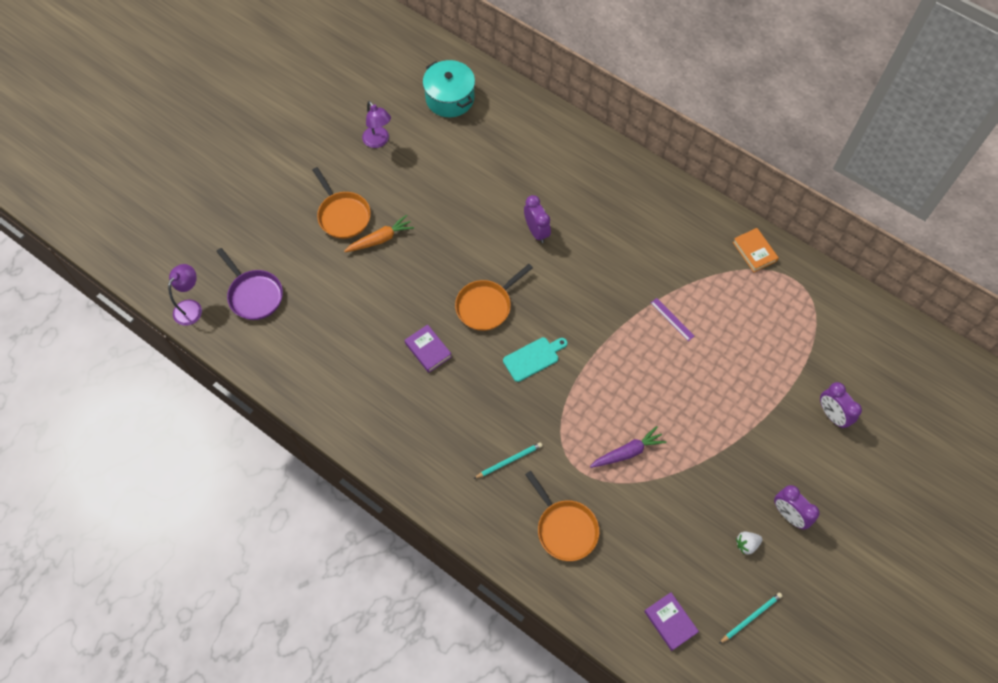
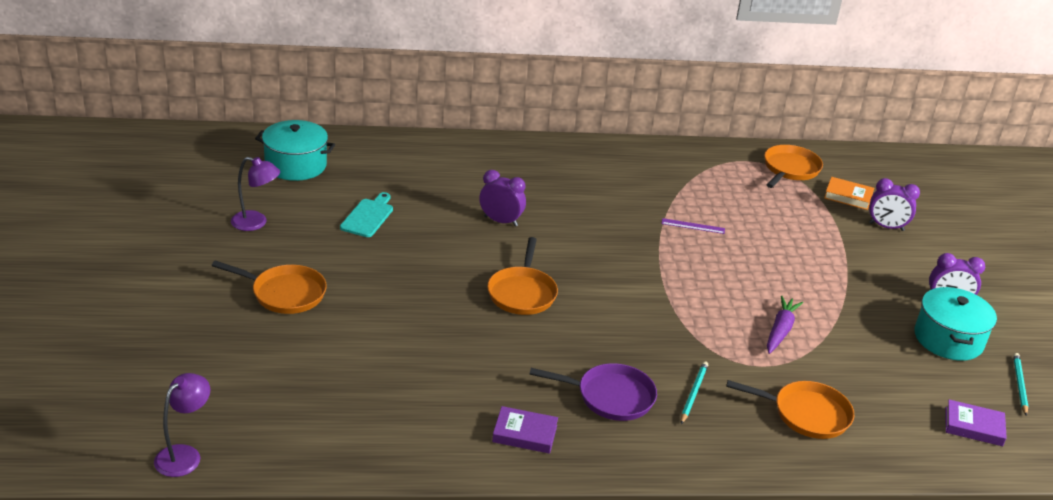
camera: 45 degrees left, 30 degrees down
purple lamp [168,264,202,326] -> purple lamp turned 45 degrees clockwise [154,373,210,477]
purple pan [216,248,283,320] -> purple pan moved to [529,363,657,421]
orange carrot [344,215,414,252] -> none
purple book [404,324,452,373] -> purple book moved to [492,406,558,454]
turquoise cutting board [503,337,567,382] -> turquoise cutting board moved to [340,192,393,237]
orange book [733,228,779,272] -> orange book moved to [824,177,874,210]
white strawberry [736,532,762,555] -> turquoise pot [914,287,997,361]
none -> orange pan [764,145,823,188]

